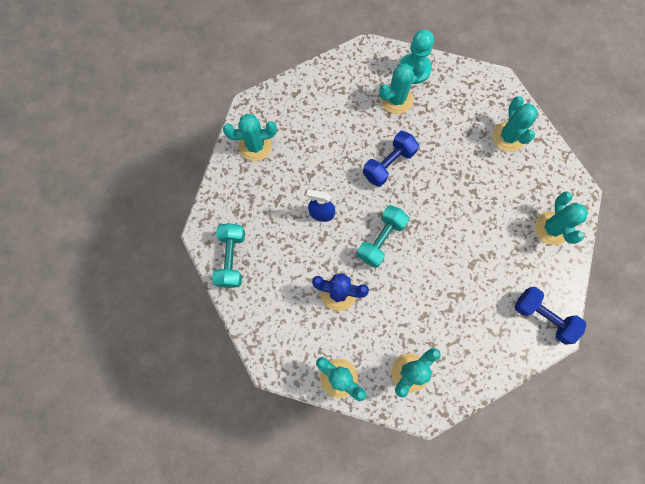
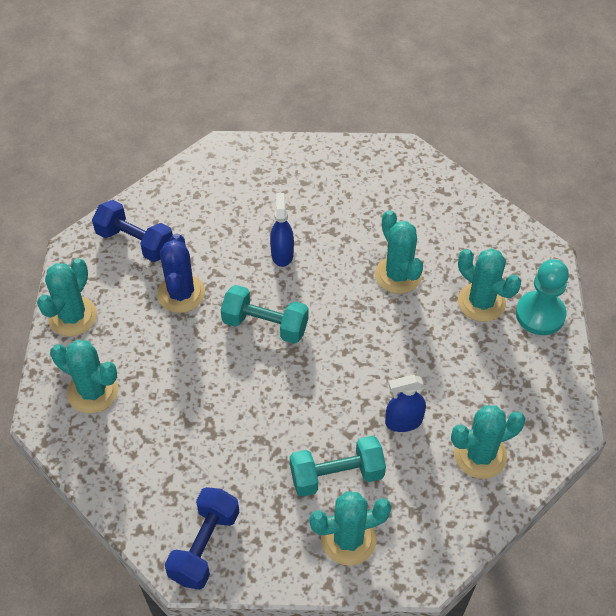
camera: 75 degrees right, 20 degrees down
turquoise dumbbell [212,223,245,288] -> turquoise dumbbell moved to [290,435,386,497]
turquoise cactus [223,114,277,161] -> turquoise cactus moved to [375,210,423,294]
blue dumbbell [363,131,419,187] -> blue dumbbell moved to [92,200,173,262]
none -> blue spray bottle [385,375,426,432]

